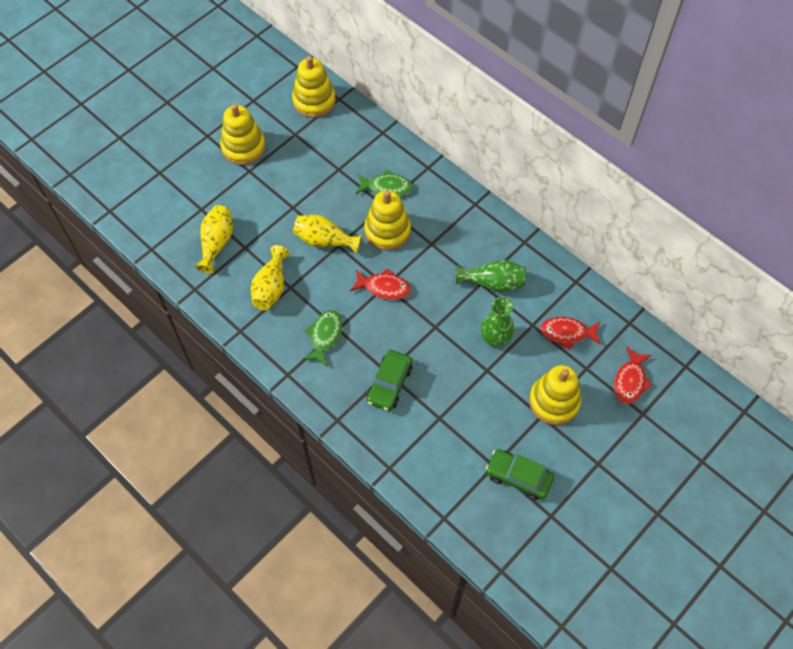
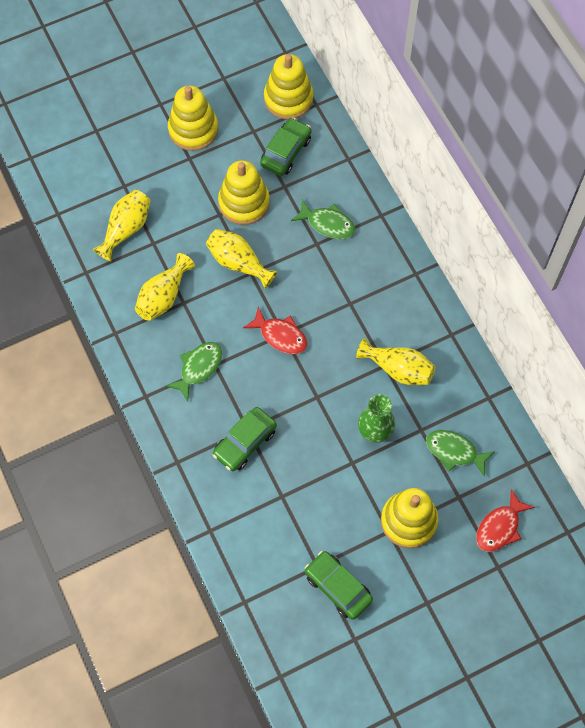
camera: 20 degrees right, 5 degrees up
yellow stacking toy [364,190,411,251] -> yellow stacking toy moved to [218,160,270,225]
green vase [456,260,526,292] -> yellow vase [356,338,436,385]
red fish [540,317,601,350] -> green fish [426,430,495,477]
none -> green car [260,118,311,176]

